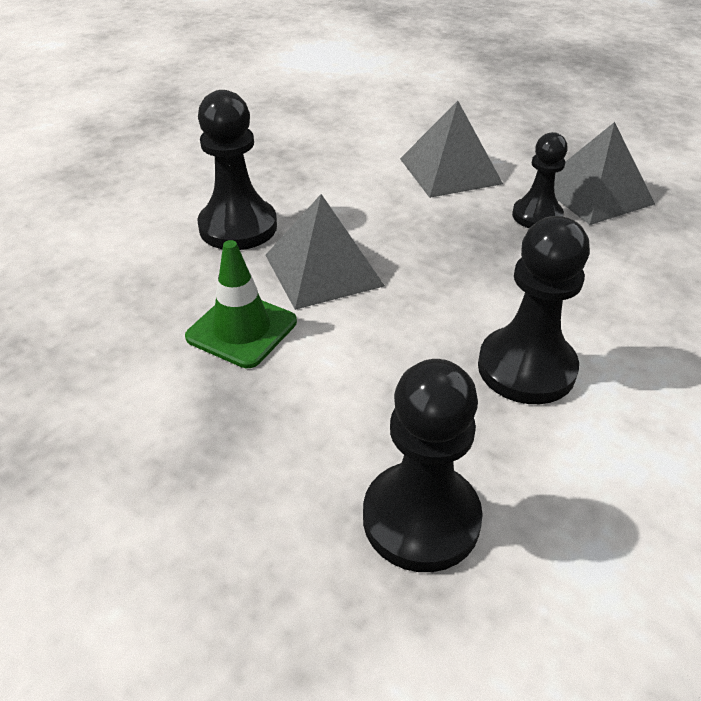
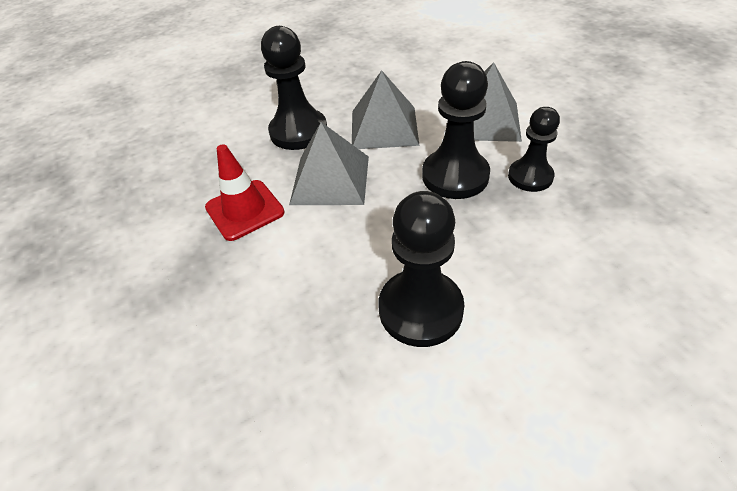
camera: 30 degrees right, 5 degrees up
green traffic cone [185,240,297,368] -> red traffic cone [205,144,285,241]
black pawn [363,359,483,572] -> black pawn moved to [422,61,490,199]
grey pyramid [554,122,655,225] -> grey pyramid moved to [352,70,420,149]

